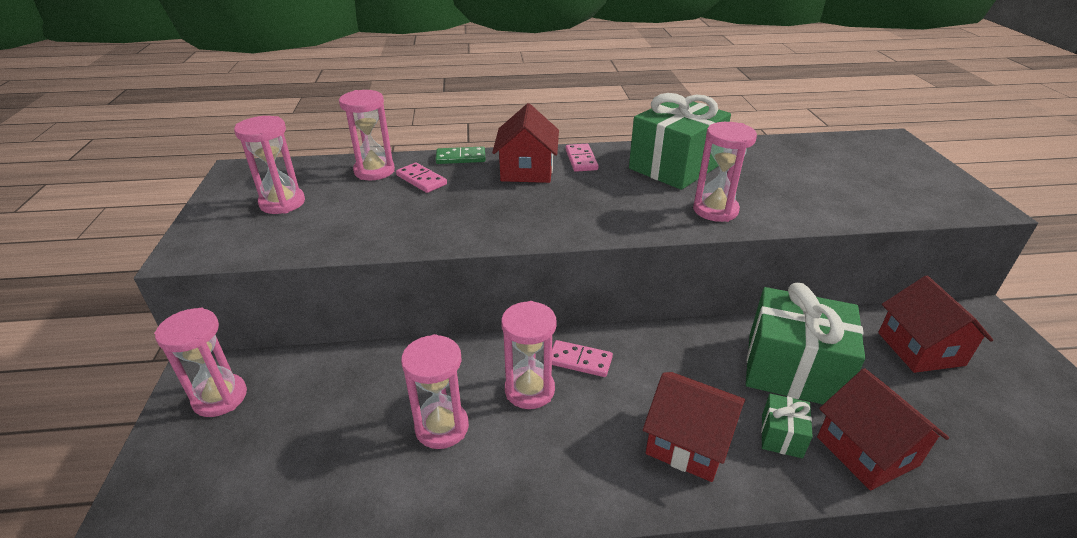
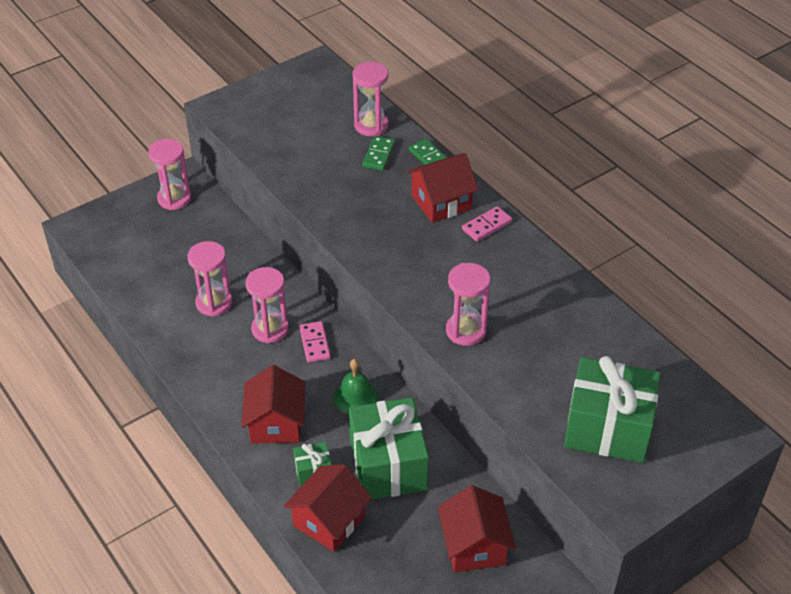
camera: 60 degrees right, 10 degrees up
pink hourglass [234,116,305,214] -> none
pink domino [396,163,447,193] -> green domino [362,136,395,171]
green gift [629,93,731,190] -> green gift moved to [564,356,660,463]
red house [878,276,993,373] -> red house turned 60 degrees counterclockwise [438,485,516,572]
none -> green bell [333,359,378,414]

